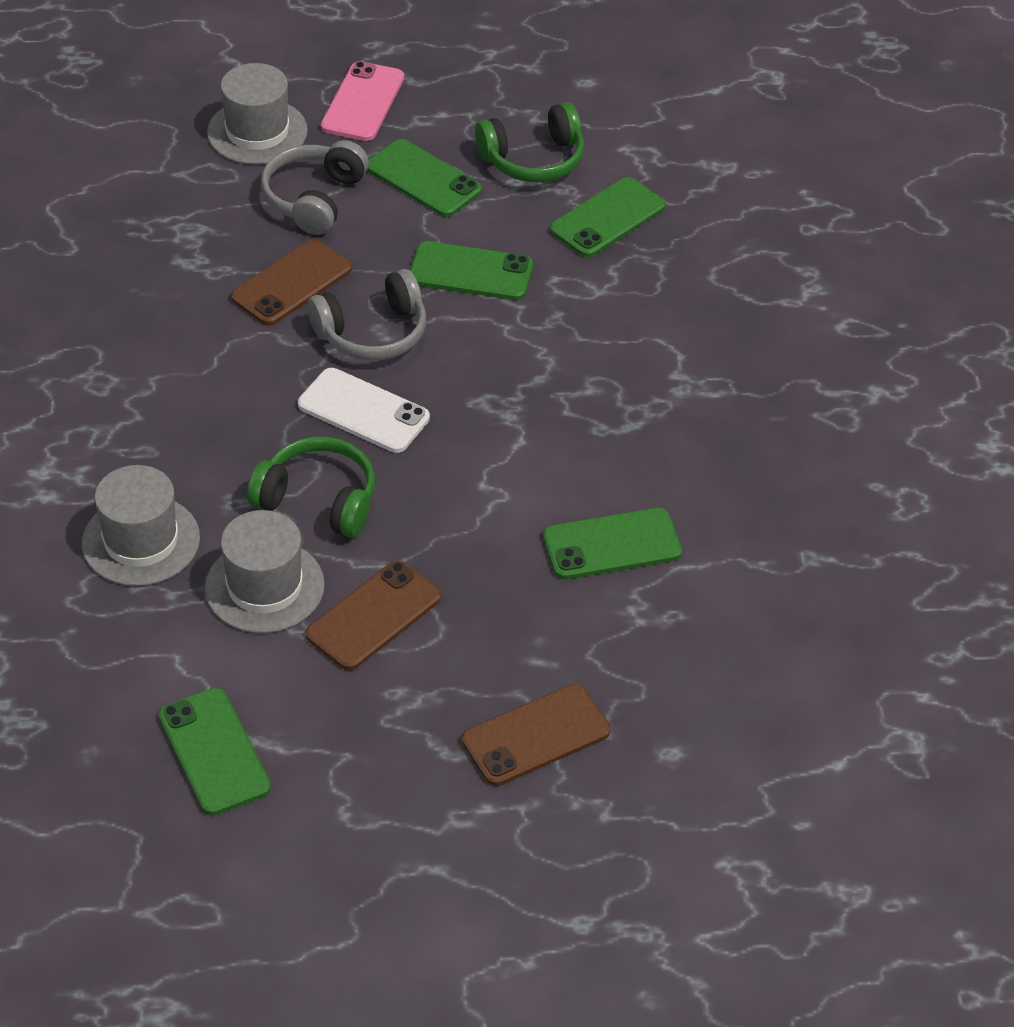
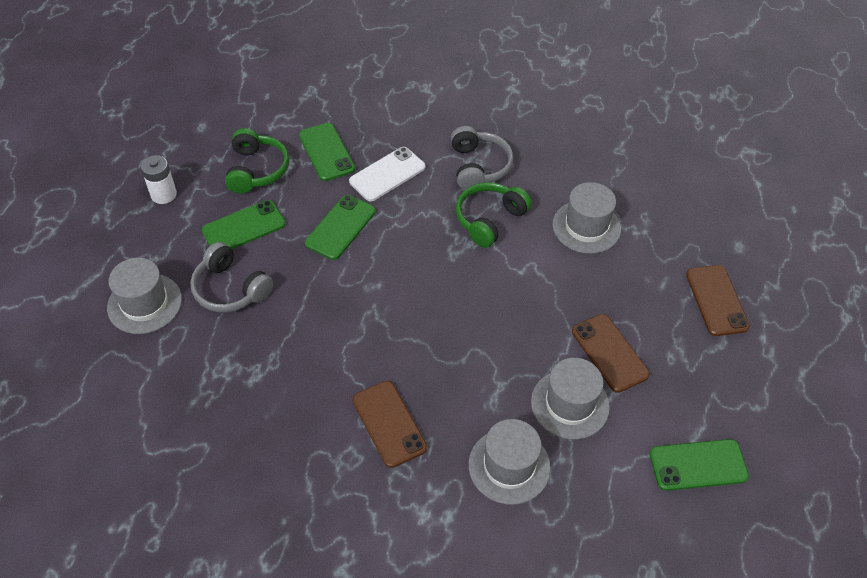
camera: 70 degrees left, 5 degrees up
brown phone [231,239,352,326] -> brown phone moved to [352,381,427,468]
green headphones [247,437,375,538] -> green headphones moved to [456,182,532,248]
white phone [298,368,430,453] -> white phone moved to [349,147,425,201]
grey headphones [308,269,426,361] -> grey headphones moved to [451,126,513,190]
pink phone [321,61,404,141] -> none
green phone [543,508,682,579] -> grey hat [552,182,621,254]
none -> white battery [141,155,177,204]

